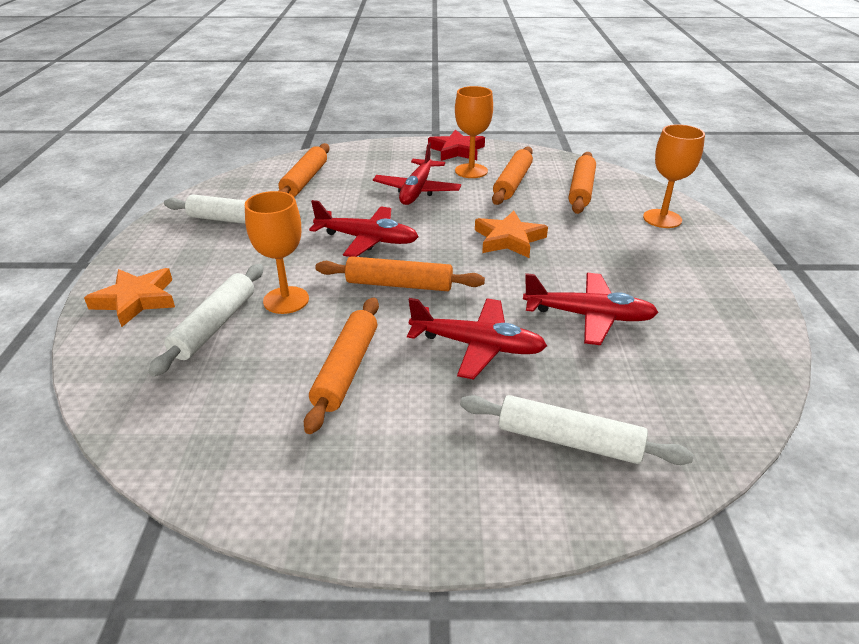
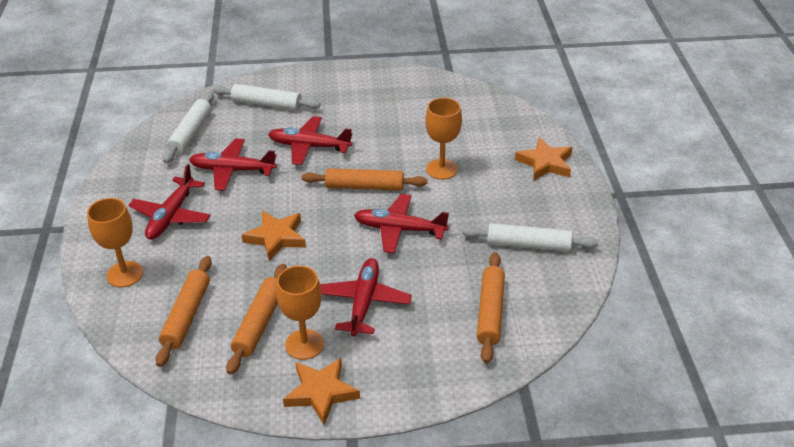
camera: 175 degrees right, 5 degrees up
white rolling pin [148,264,263,377] -> white rolling pin moved to [163,92,214,163]
orange rolling pin [304,297,379,434] -> none
red star [428,129,485,161] -> orange star [283,358,360,425]
none -> red plane [128,164,211,240]

